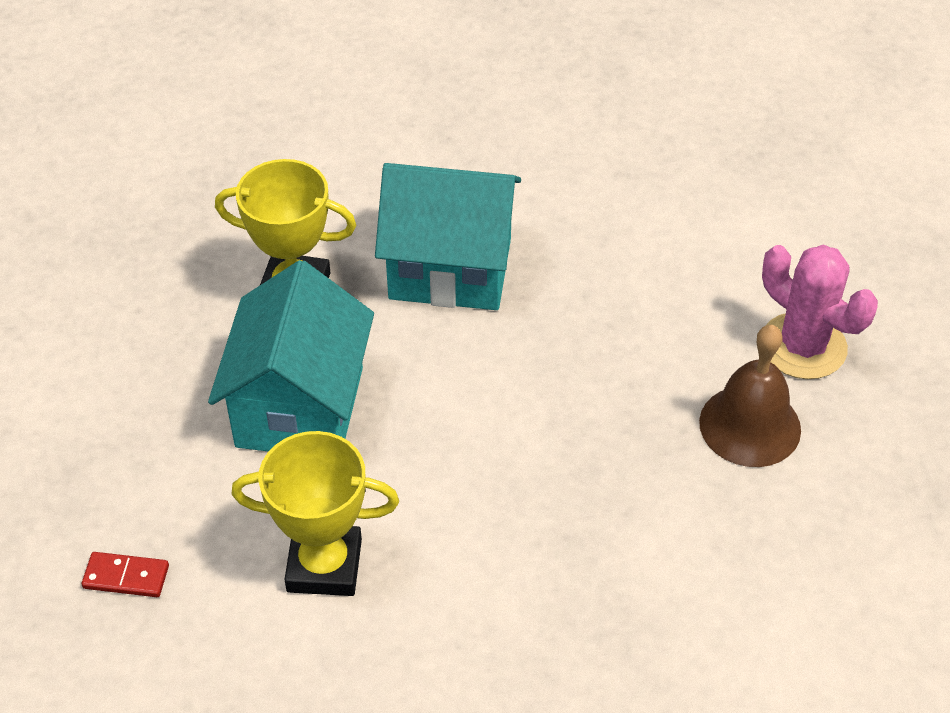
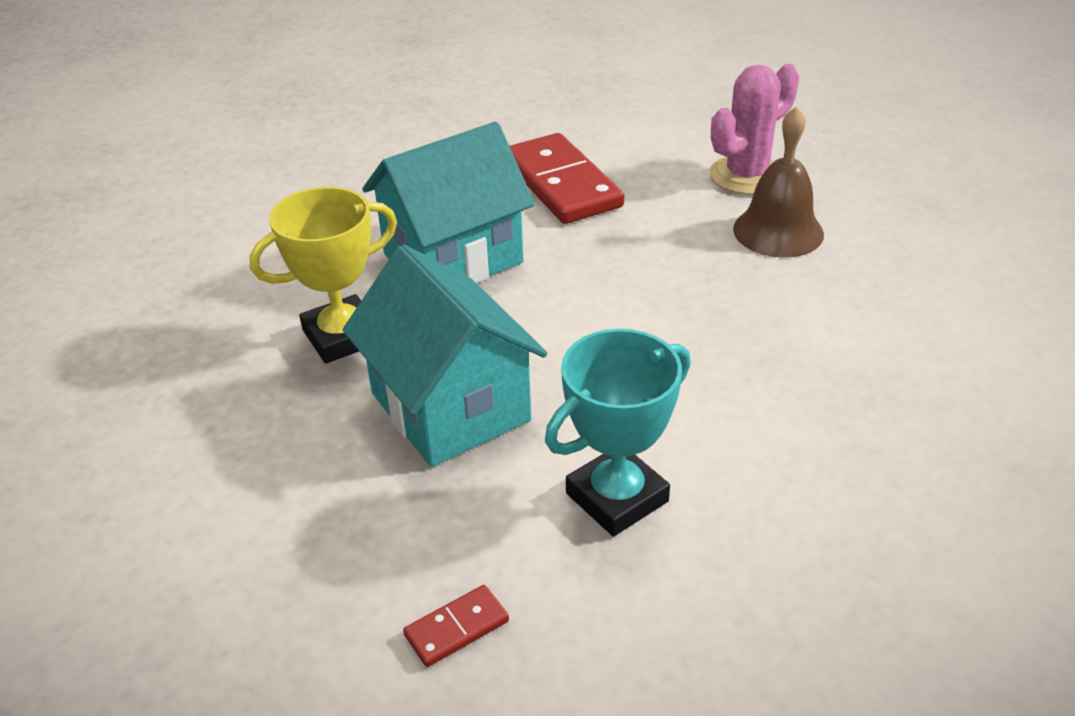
camera: 40 degrees left, 10 degrees down
yellow trophy [231,431,399,596] -> turquoise trophy [545,329,691,536]
pink cactus [762,245,878,379] -> pink cactus turned 45 degrees counterclockwise [710,64,799,195]
none -> red domino [510,133,624,224]

